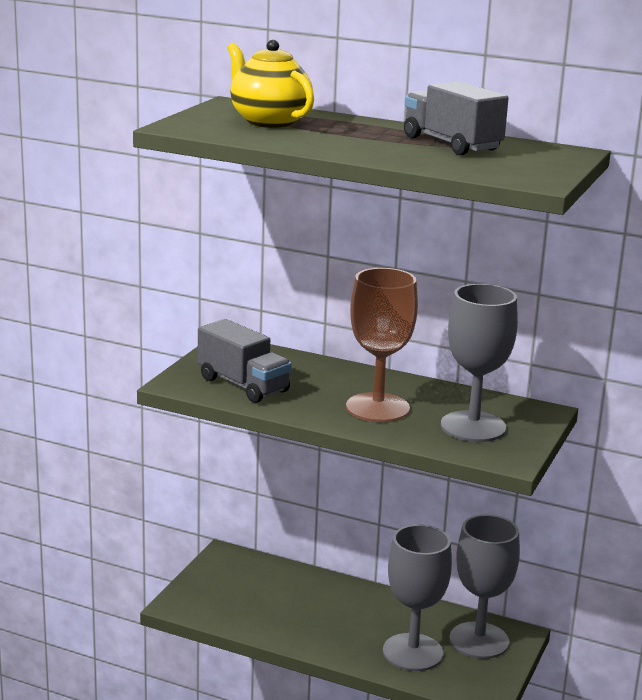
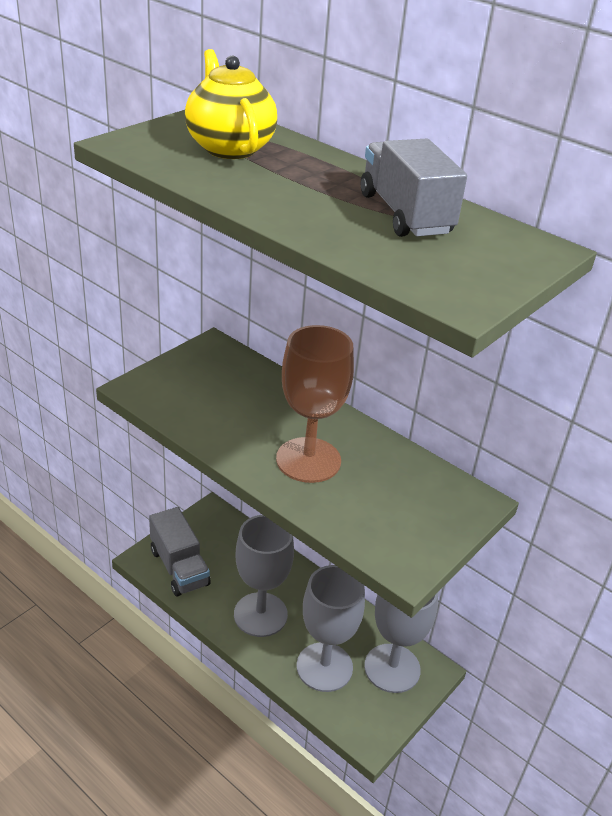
camera: 15 degrees right, 15 degrees up
grey truck [198,319,292,403] -> grey truck moved to [149,507,211,597]
grey goblet [441,284,518,442] -> grey goblet moved to [234,515,294,637]

